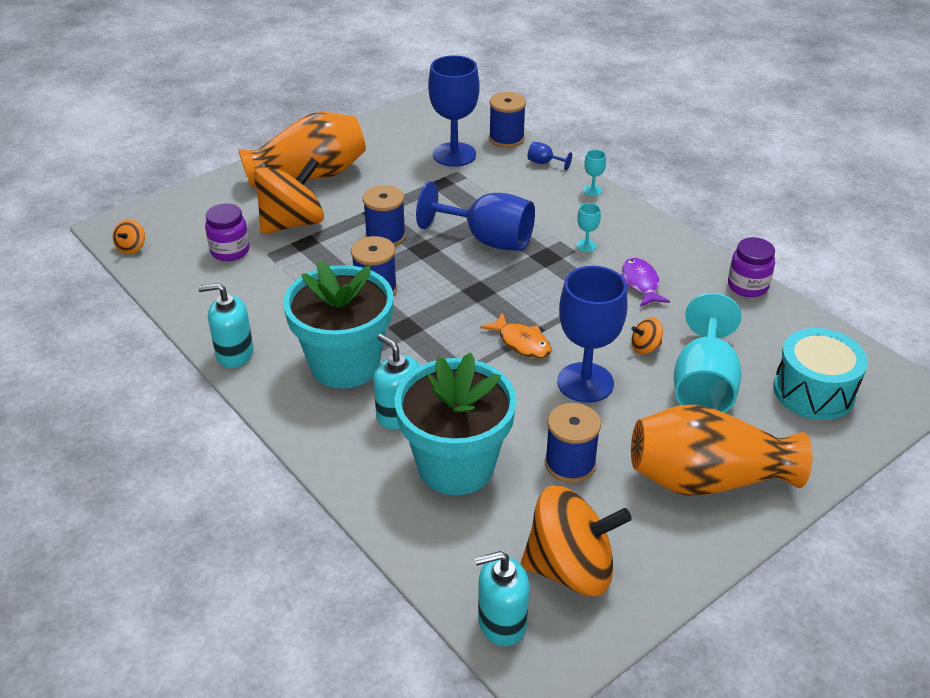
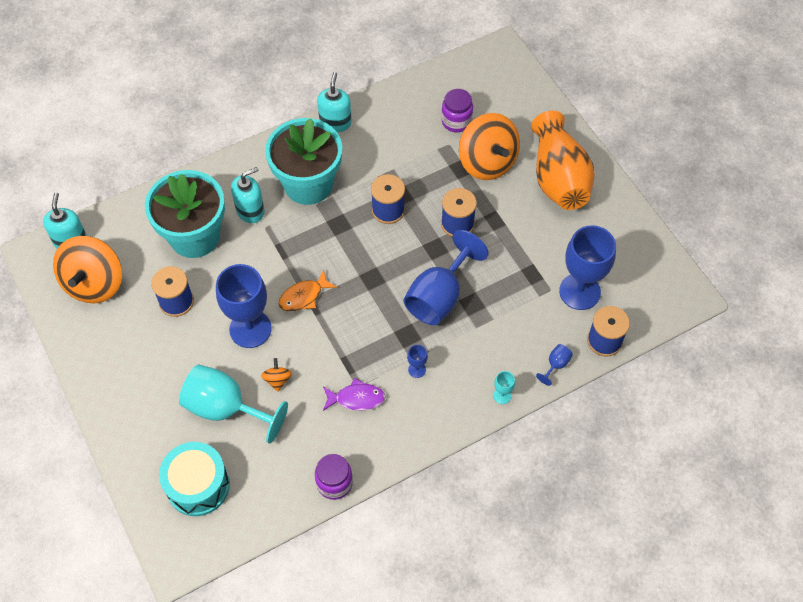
camera: 100 degrees right, 20 degrees up
orange spinning top [113,219,145,254] -> none
turquoise goblet [576,203,601,252] -> blue goblet [407,345,428,378]
orange vase [631,404,813,496] -> none

